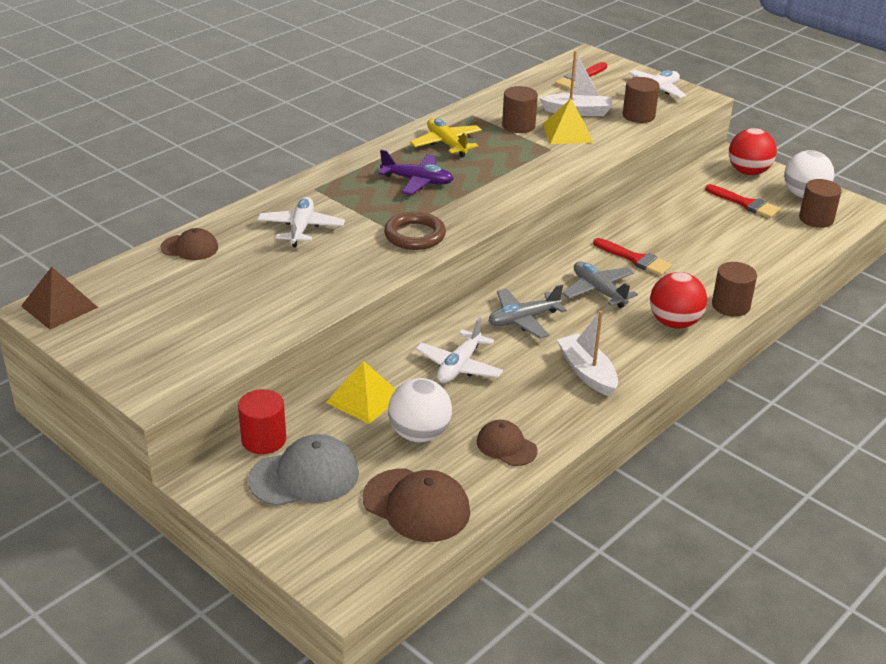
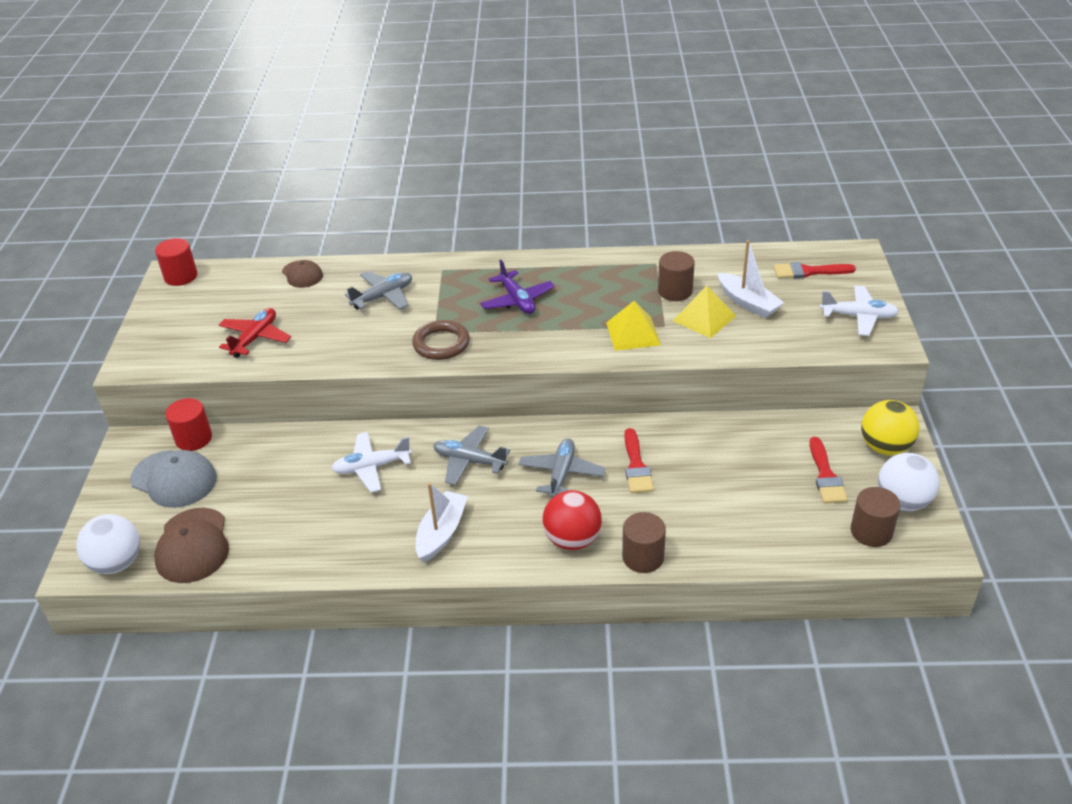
camera: 50 degrees right, 5 degrees up
brown pyramid [21,267,98,330] -> red cylinder [155,238,197,286]
white plane [257,197,345,247] -> grey plane [345,271,412,309]
yellow pyramid [326,361,396,424] -> yellow pyramid moved to [606,301,661,351]
white ball [388,378,452,442] -> white ball moved to [76,514,140,574]
yellow plane [410,118,482,158] -> none
brown cap [477,420,537,466] -> none
brown cylinder [623,77,660,123] -> none
red ball [729,128,777,175] -> yellow ball [861,400,919,455]
none -> red plane [219,308,291,358]

